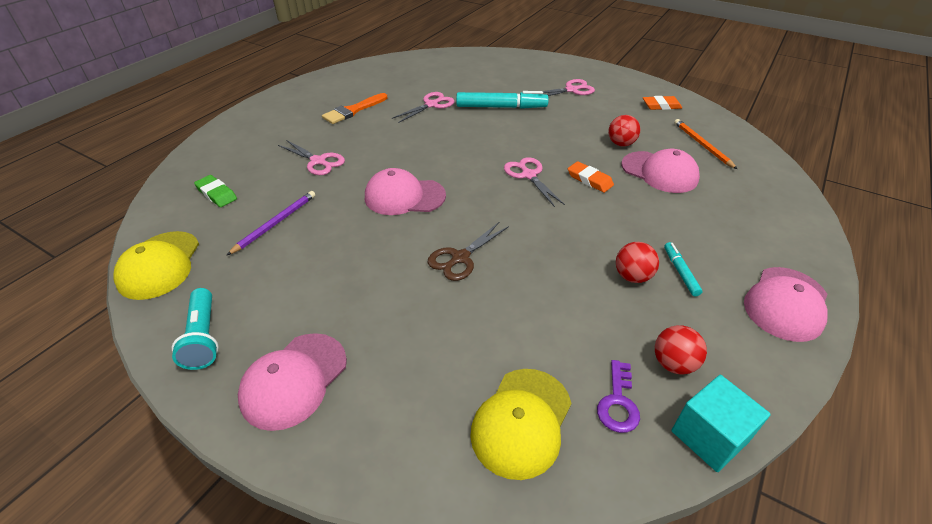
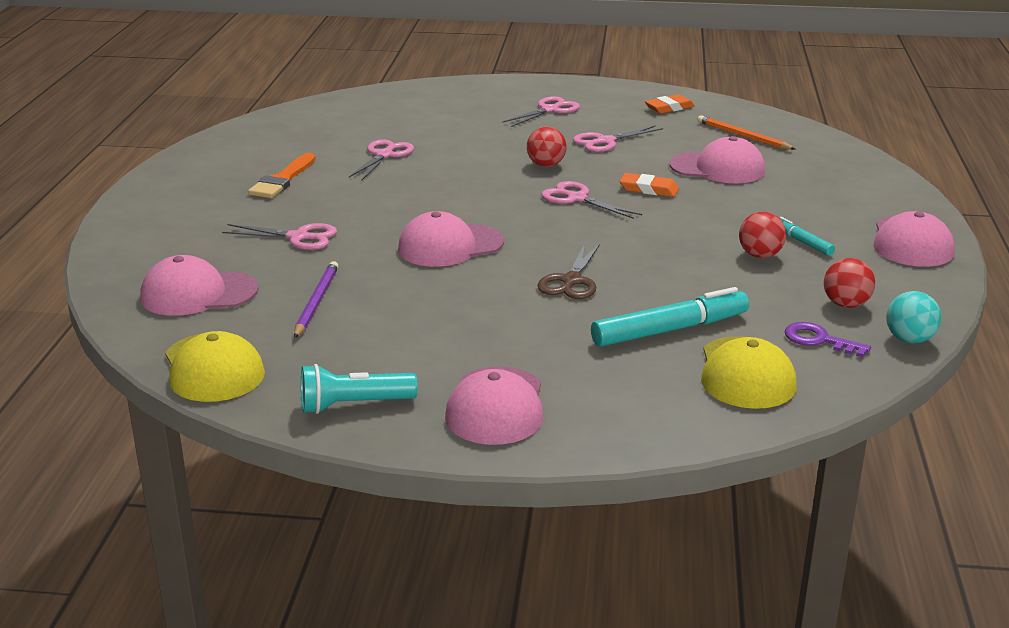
camera: 25 degrees left, 15 degrees down
turquoise flashlight [172,288,219,370] -> turquoise flashlight turned 120 degrees clockwise [301,364,418,414]
green eraser [194,175,237,207] -> pink cap [140,255,259,316]
turquoise marker [456,91,549,109] -> turquoise marker moved to [591,287,749,347]
purple key [597,360,640,433] -> purple key turned 135 degrees clockwise [785,322,871,357]
red ball [608,115,640,146] -> red ball moved to [527,127,566,167]
turquoise cube [671,375,771,472] -> turquoise ball [886,291,941,343]
none -> pink scissors [573,126,663,152]

